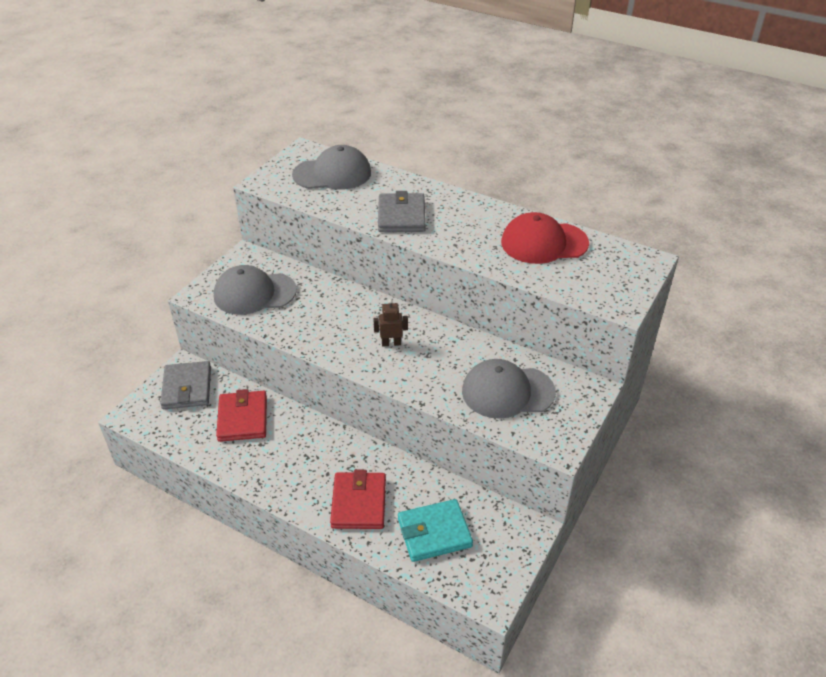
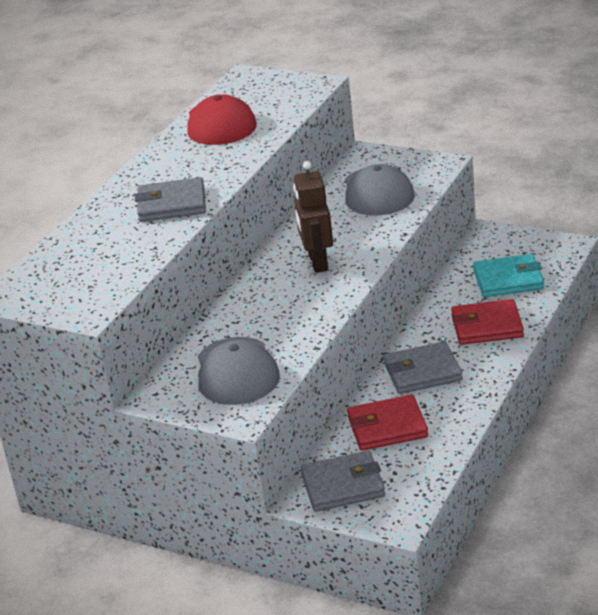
camera: 90 degrees left, 10 degrees down
grey cap [292,145,371,190] -> none
brown robot [373,299,408,346] -> brown robot [293,161,333,273], size x1.73
turquoise wallet [398,499,473,562] -> turquoise wallet turned 75 degrees counterclockwise [473,254,544,297]
none -> grey wallet [383,341,463,394]

